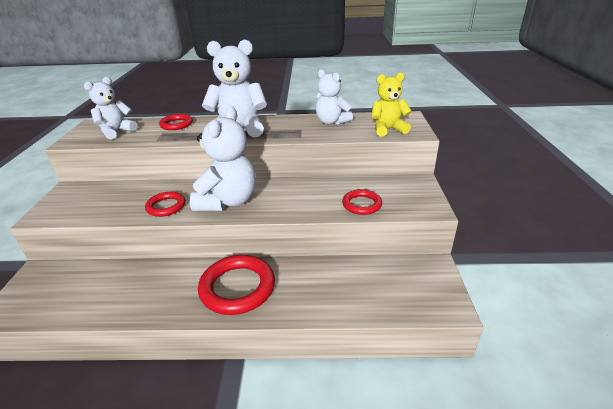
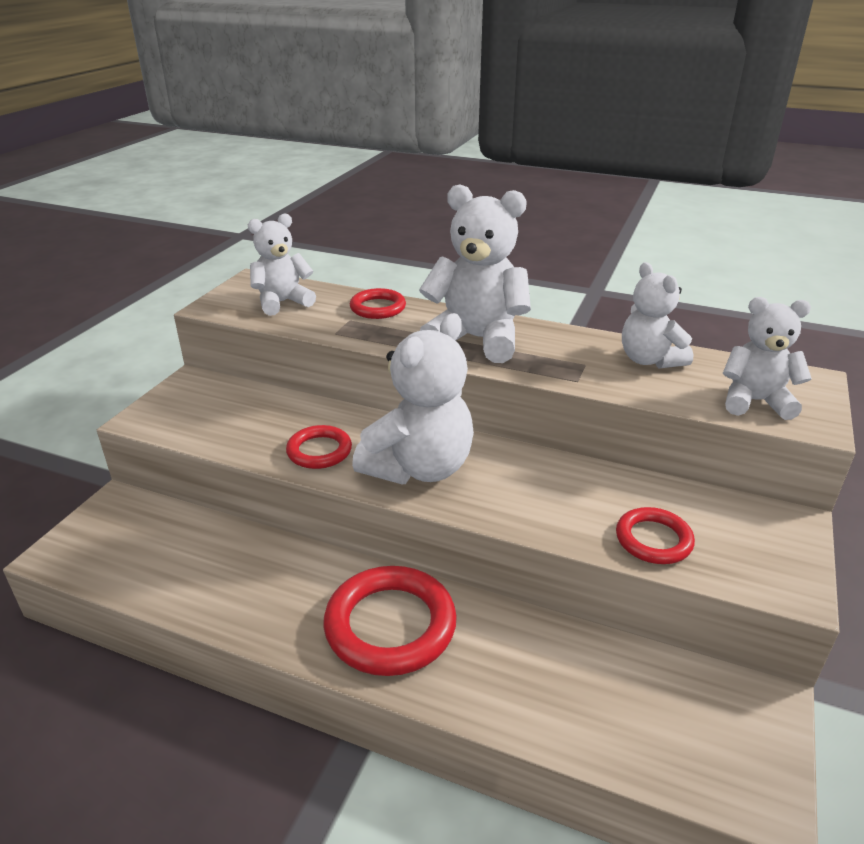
camera: 20 degrees right, 0 degrees up
yellow teddy bear [372,72,412,137] -> white teddy bear [723,297,812,420]

